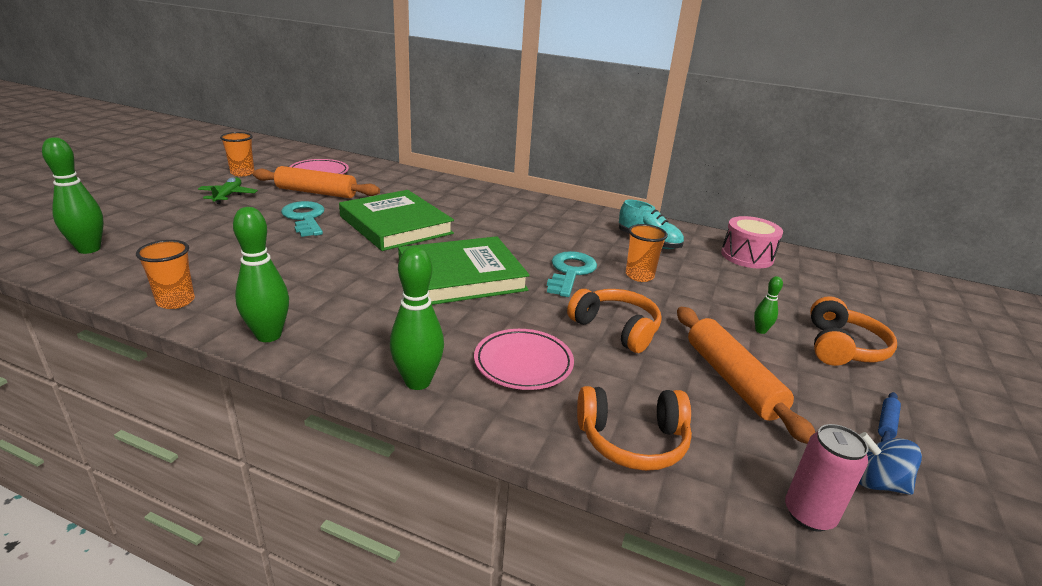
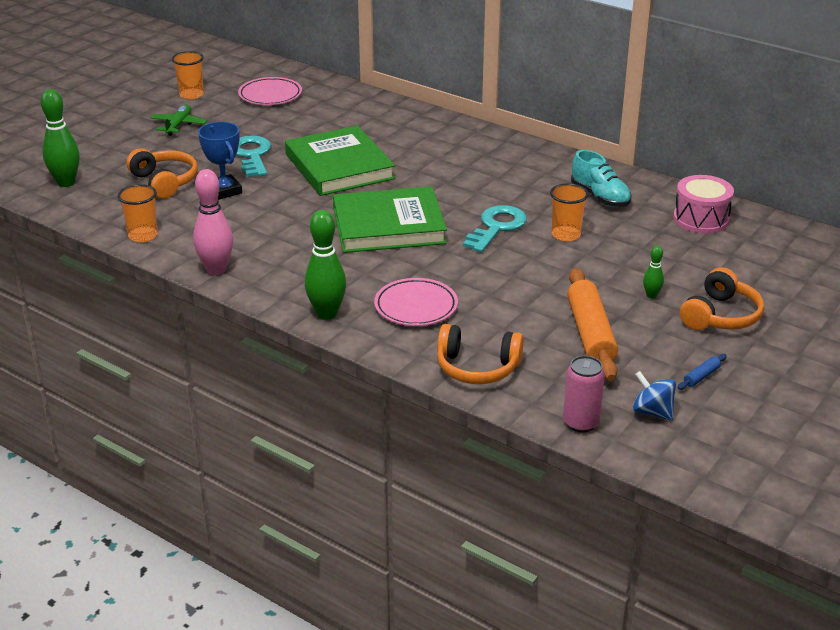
camera: 15 degrees right, 5 degrees up
green bowling pin [233,207,289,342] -> pink bowling pin [193,169,233,275]
orange rolling pin [253,166,380,198] -> none
orange headphones [567,289,662,353] -> orange headphones moved to [127,148,198,199]
none -> blue trophy [198,122,242,200]

